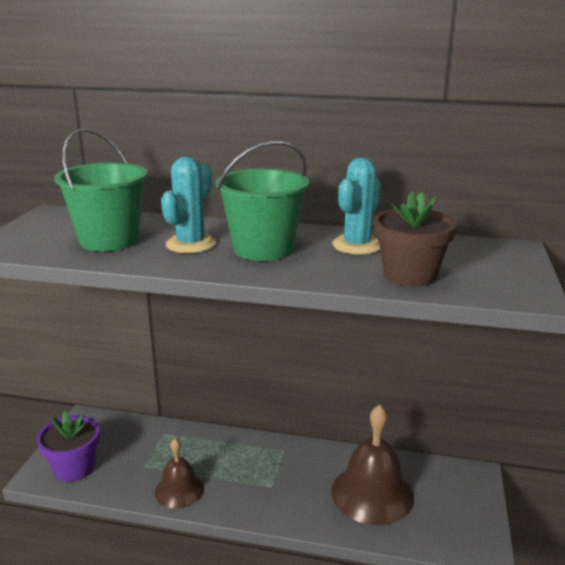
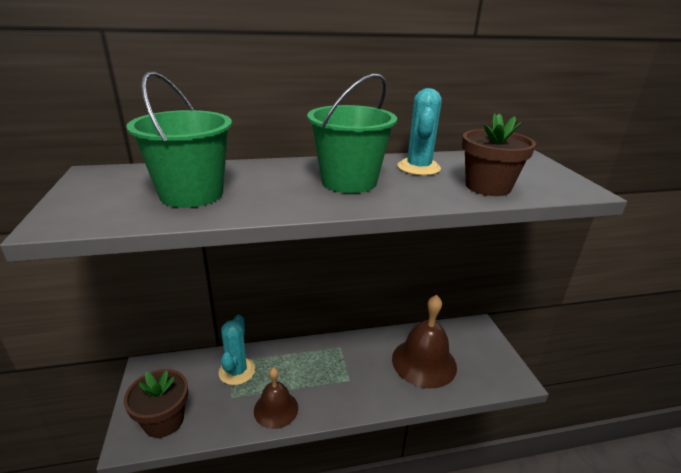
camera: 25 degrees left, 5 degrees up
purple flower pot [37,411,100,482] -> brown flower pot [124,369,188,438]
turquoise cactus [161,157,216,253] -> turquoise cactus moved to [219,315,255,385]

